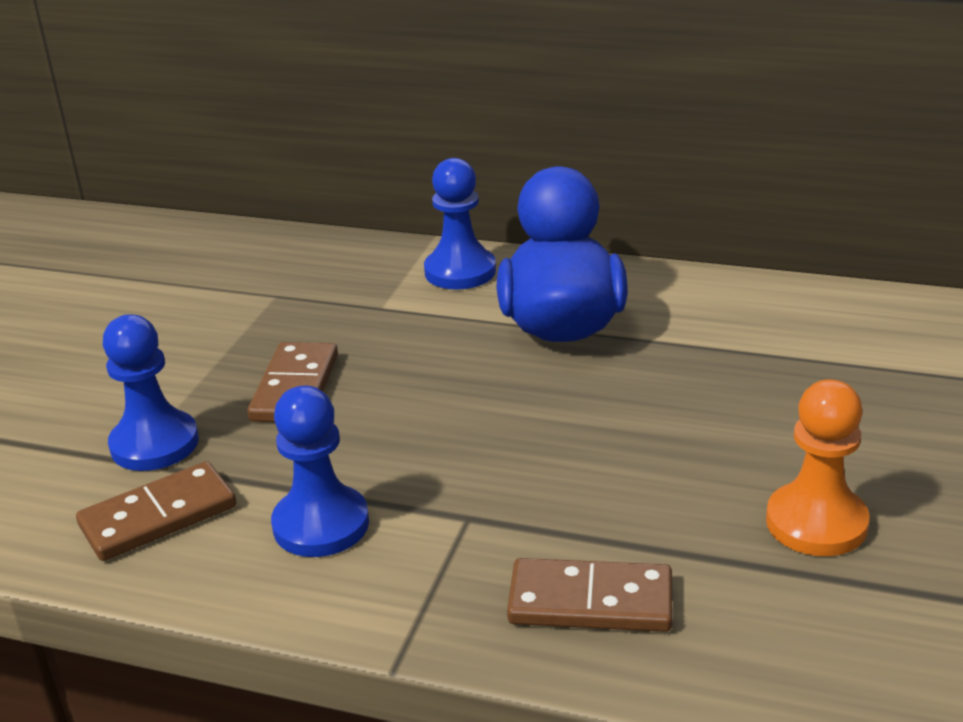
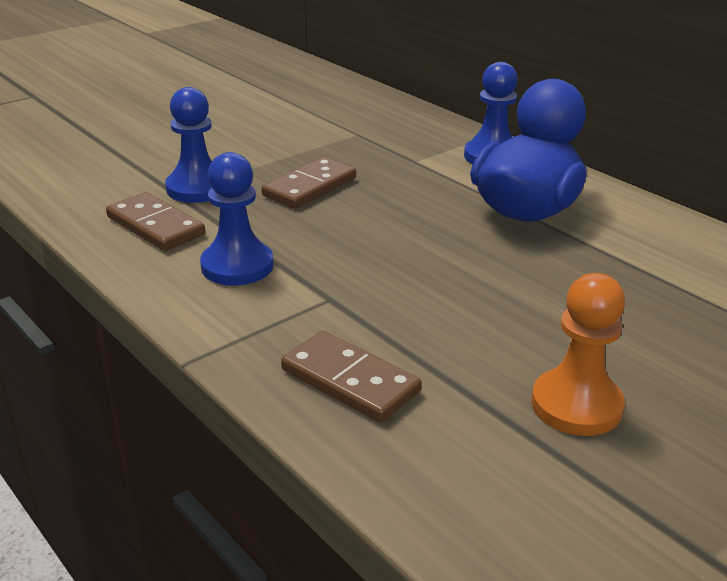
camera: 30 degrees right, 0 degrees up
brown domino [76,461,237,561] -> brown domino turned 45 degrees clockwise [106,192,205,251]

